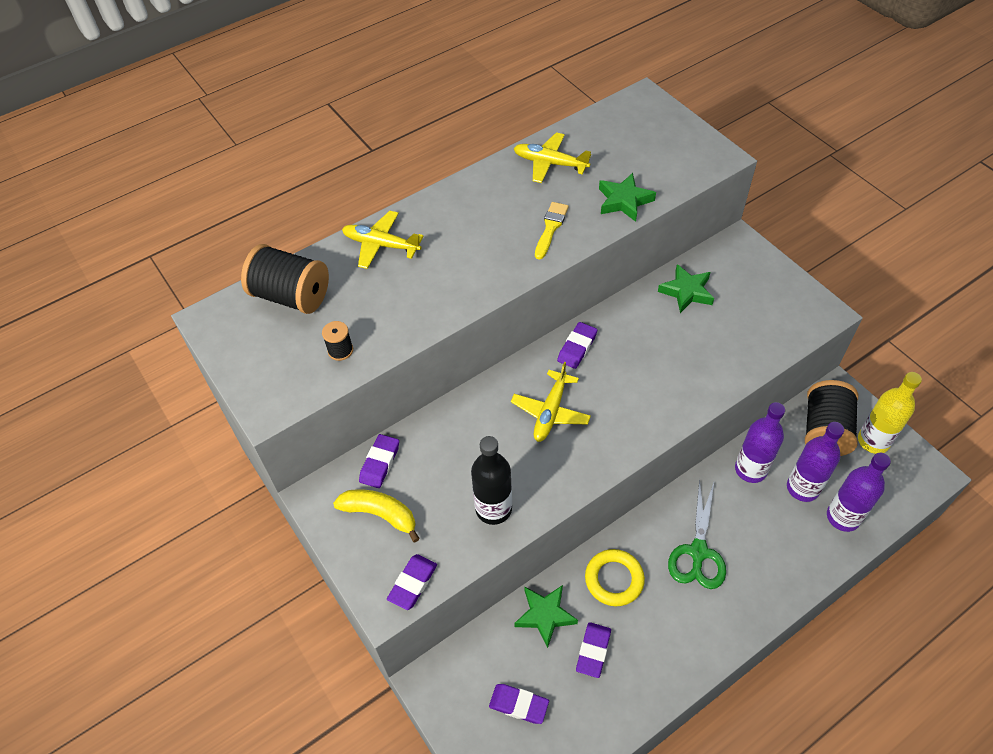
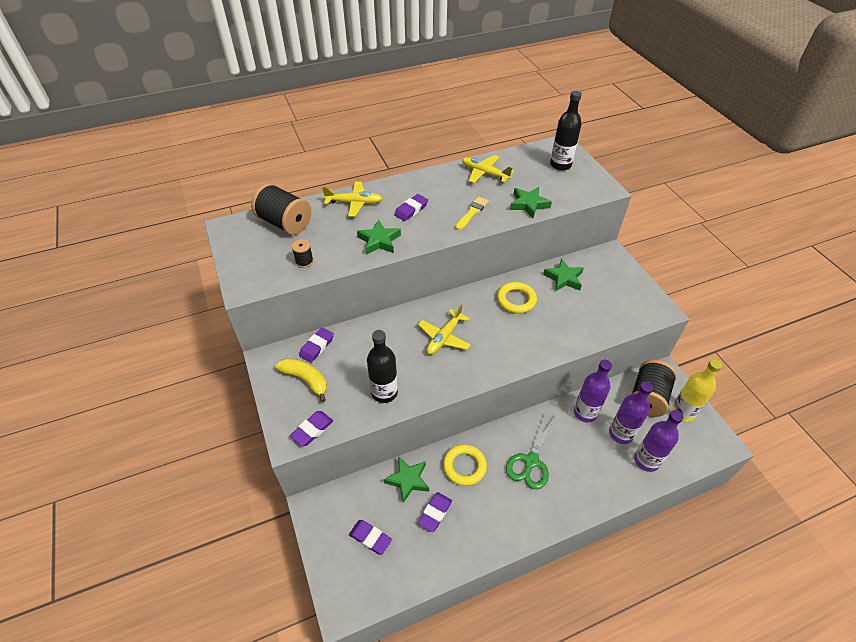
camera: 10 degrees right, 5 degrees down
yellow plane [342,211,424,269] -> yellow plane turned 150 degrees clockwise [322,181,383,217]
purple eraser [557,322,597,369] -> purple eraser moved to [394,194,428,221]
none -> green star [357,220,401,255]
none -> yellow ring [497,282,537,314]
none -> black bottle [550,91,582,171]

